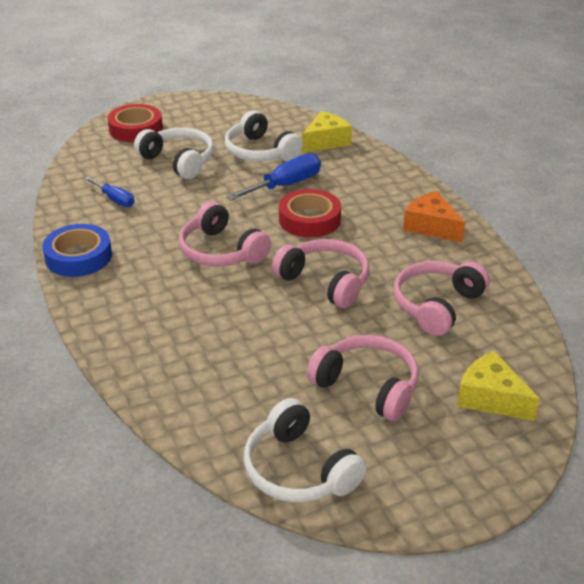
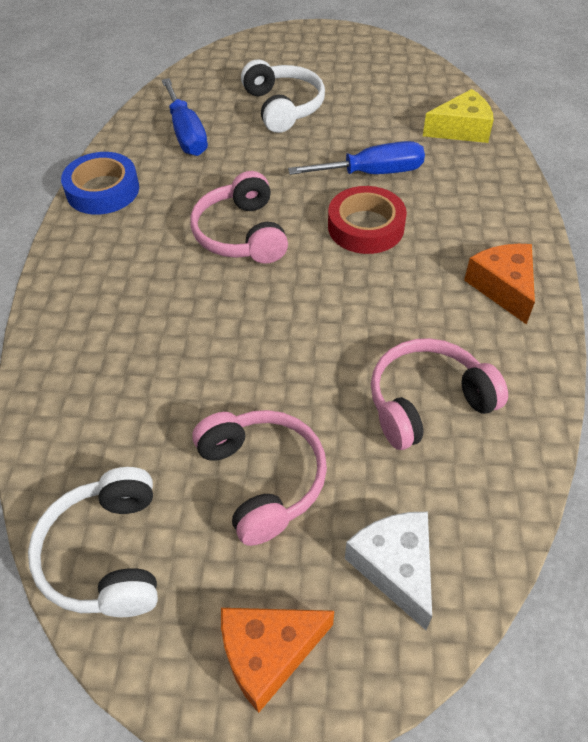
camera: 30 degrees right, 15 degrees up
blue screwdriver [84,177,135,207] -> blue screwdriver [162,78,208,156], size x1.62
red tape [107,104,163,142] -> none
white headphones [225,111,303,161] -> none
pink headphones [272,239,369,308] -> none
yellow cheese [457,351,540,421] -> white cheese [345,512,432,630]
none -> orange cheese [221,608,334,713]

